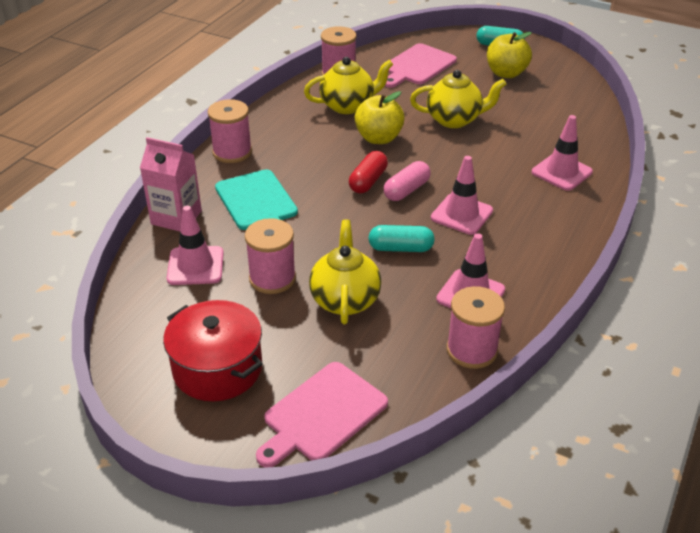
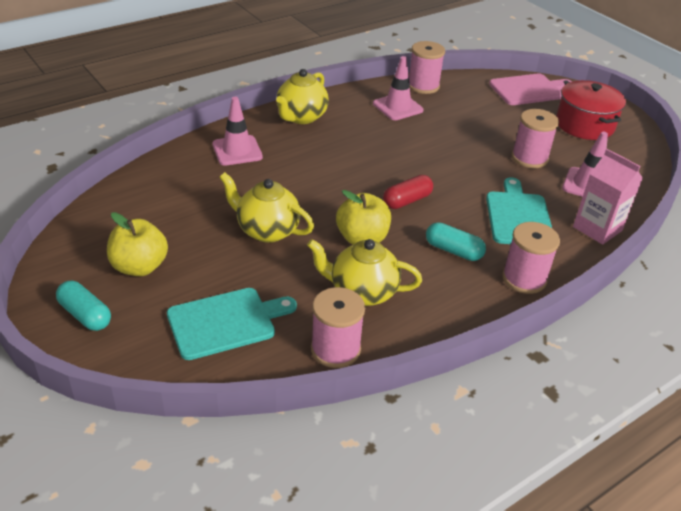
camera: 155 degrees left, 0 degrees up
yellow teapot [309,220,382,324] -> yellow teapot moved to [276,69,329,124]
turquoise capsule [368,225,435,252] -> turquoise capsule moved to [426,222,486,261]
pink capsule [383,161,431,201] -> none
pink cutting board [385,43,457,88] -> turquoise cutting board [167,288,297,360]
pink traffic cone [431,156,493,235] -> none

